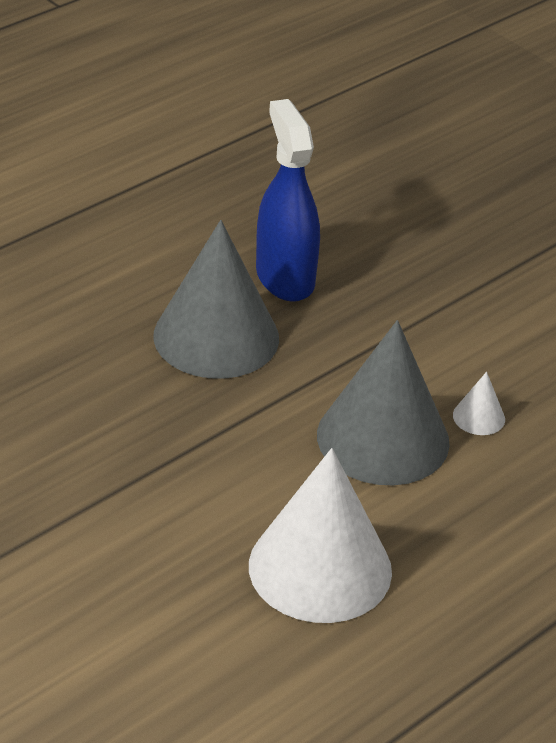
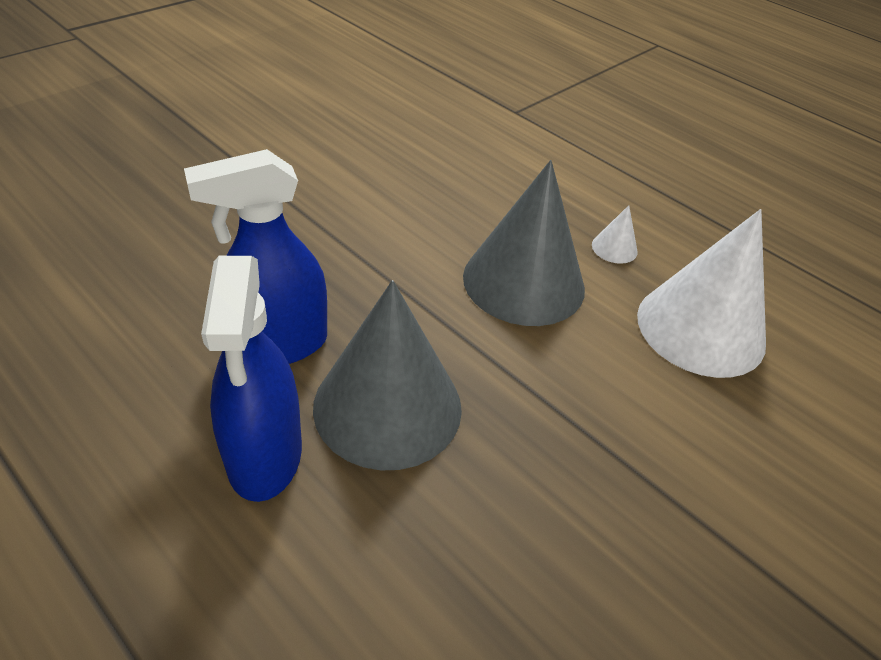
camera: 95 degrees left, 5 degrees up
white cone [453,372,505,435] -> white cone moved to [592,205,638,264]
none -> blue spray bottle [201,256,302,502]

